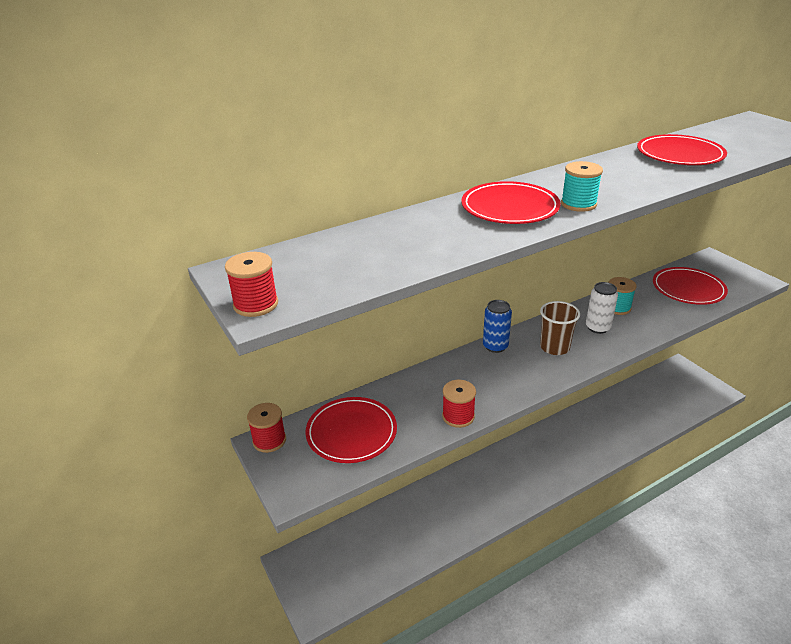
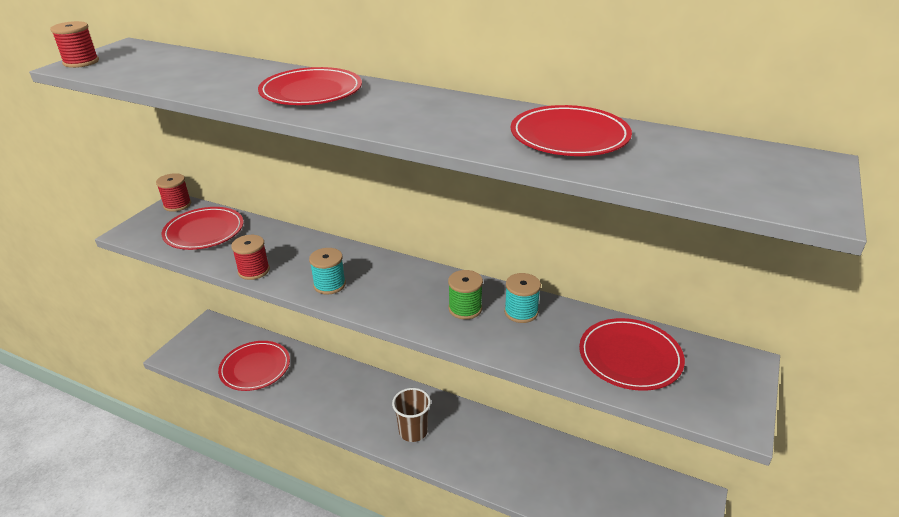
camera: 55 degrees right, 0 degrees up
blue can [483,300,512,353] -> none
brown cup [540,301,580,355] -> brown cup moved to [392,388,431,442]
turquoise spool [561,161,603,212] -> turquoise spool moved to [309,248,346,295]
white can [586,282,618,334] -> green spool [448,270,483,319]
none -> red plate [218,341,290,391]

